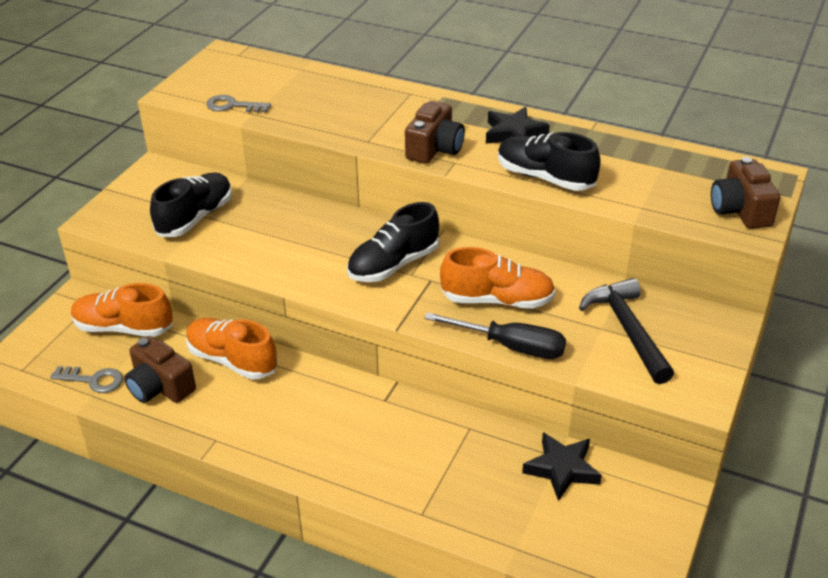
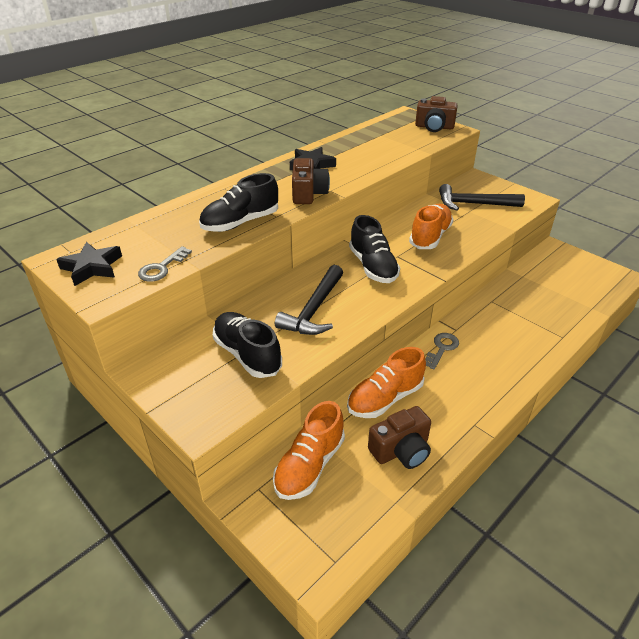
camera: 70 degrees left, 0 degrees up
grey key [50,366,123,393] -> grey key moved to [425,333,459,369]
brown camera [405,101,465,164] -> brown camera turned 45 degrees clockwise [292,158,330,204]
black screwdriver [424,312,566,359] -> none
black shoe [498,132,601,191] -> black shoe moved to [199,173,278,232]
black star [522,432,602,501] -> black star moved to [56,242,122,286]
none -> black hammer [275,265,343,335]

